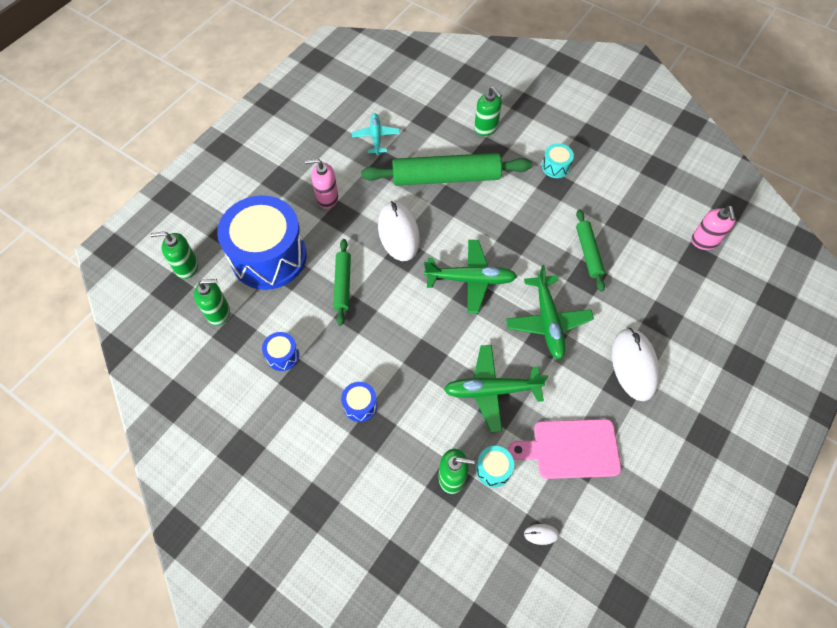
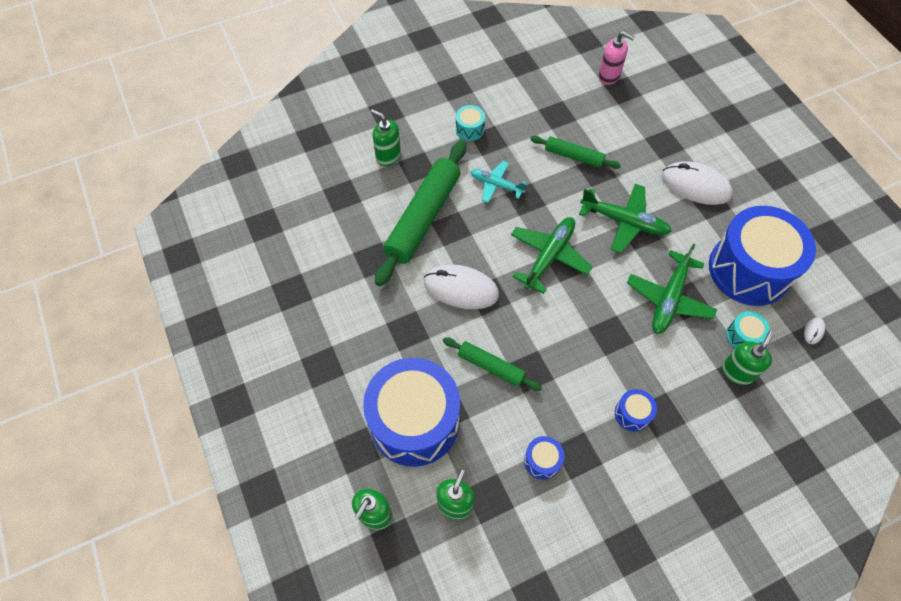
camera: 60 degrees left, 0 degrees up
pink soap dispenser [305,159,338,209] -> none
turquoise plane [352,113,400,155] -> turquoise plane moved to [470,161,527,203]
green soap dispenser [474,87,502,136] -> green soap dispenser turned 135 degrees counterclockwise [371,109,401,166]
pink cutting board [508,419,621,479] -> blue drum [709,206,816,306]

